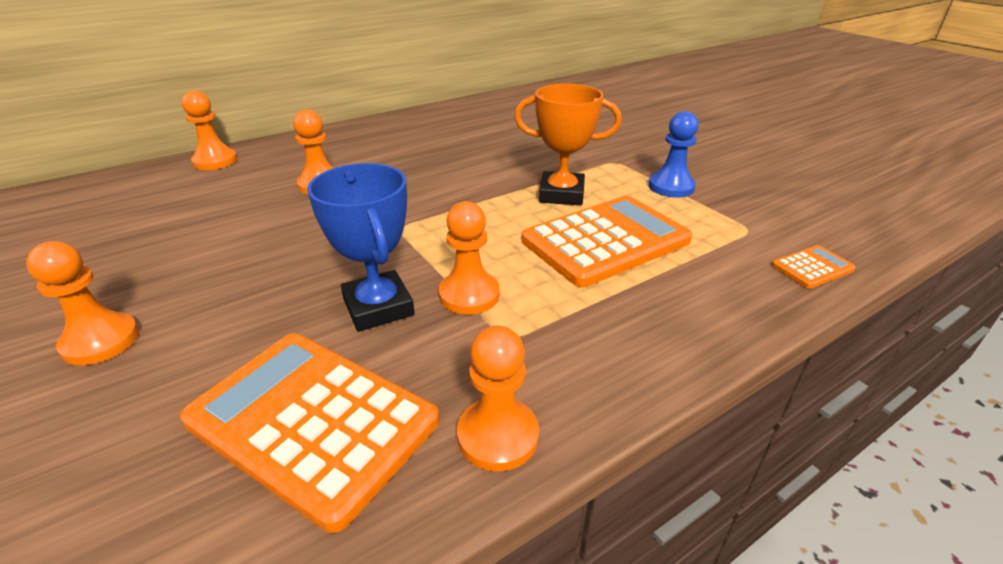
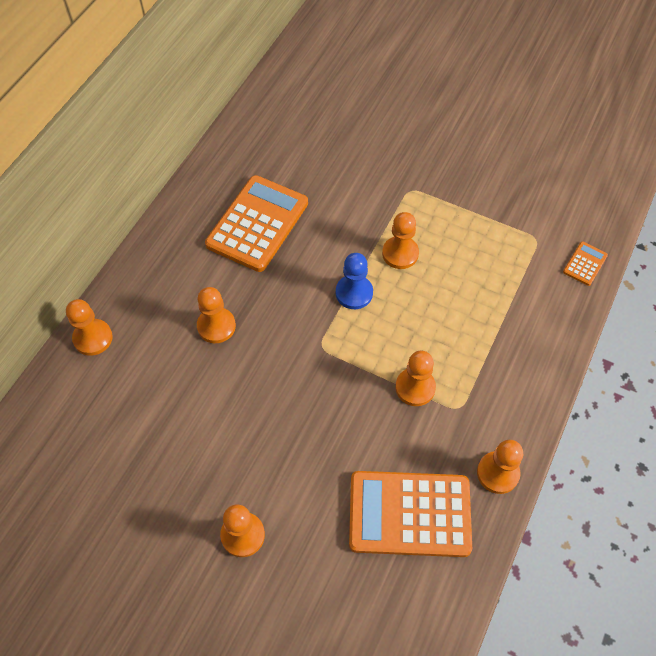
camera: 30 degrees left, 25 degrees up
blue trophy [307,163,415,332] -> none
orange trophy [514,84,621,205] -> orange pawn [382,212,419,269]
orange calculator [522,196,692,287] -> orange calculator moved to [205,175,308,272]
blue pawn [649,111,699,198] -> blue pawn moved to [336,253,373,309]

